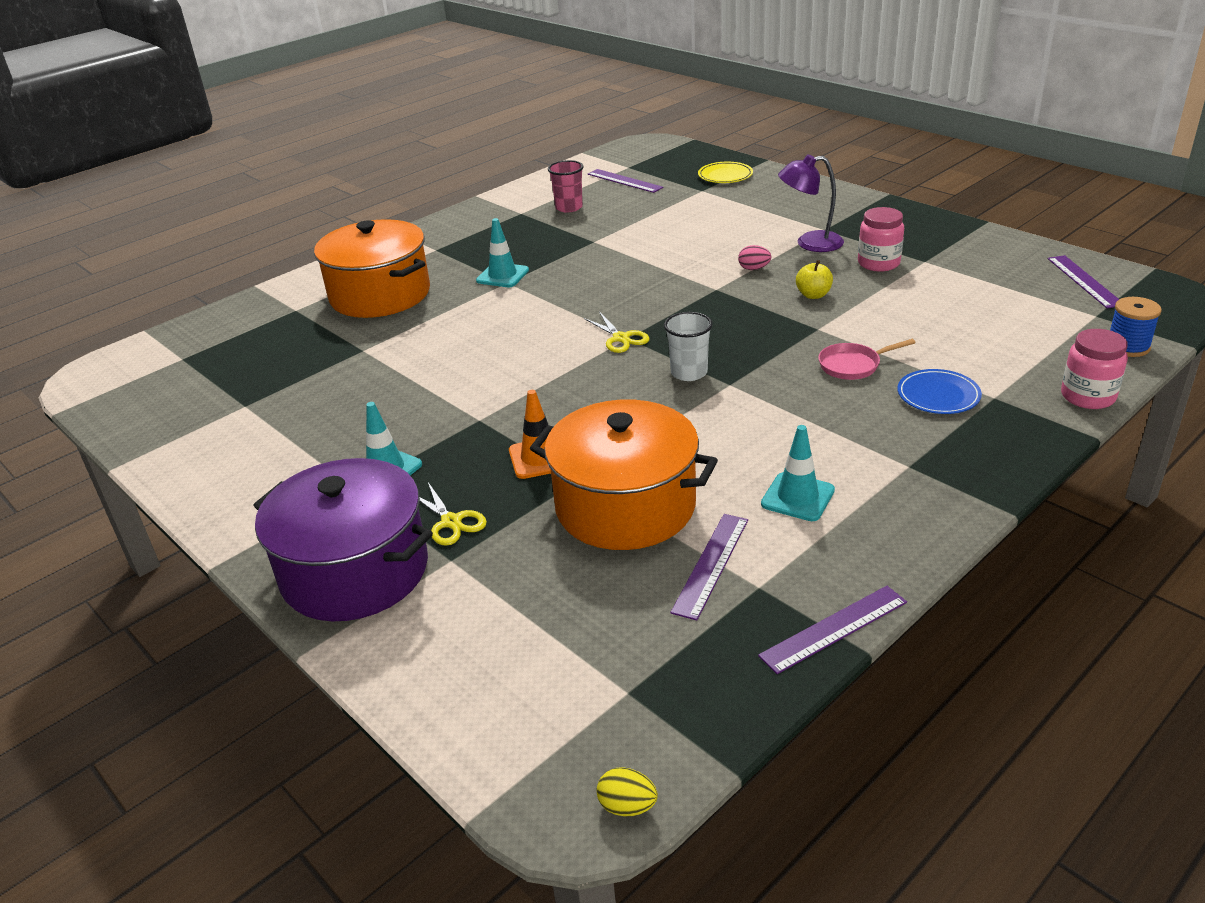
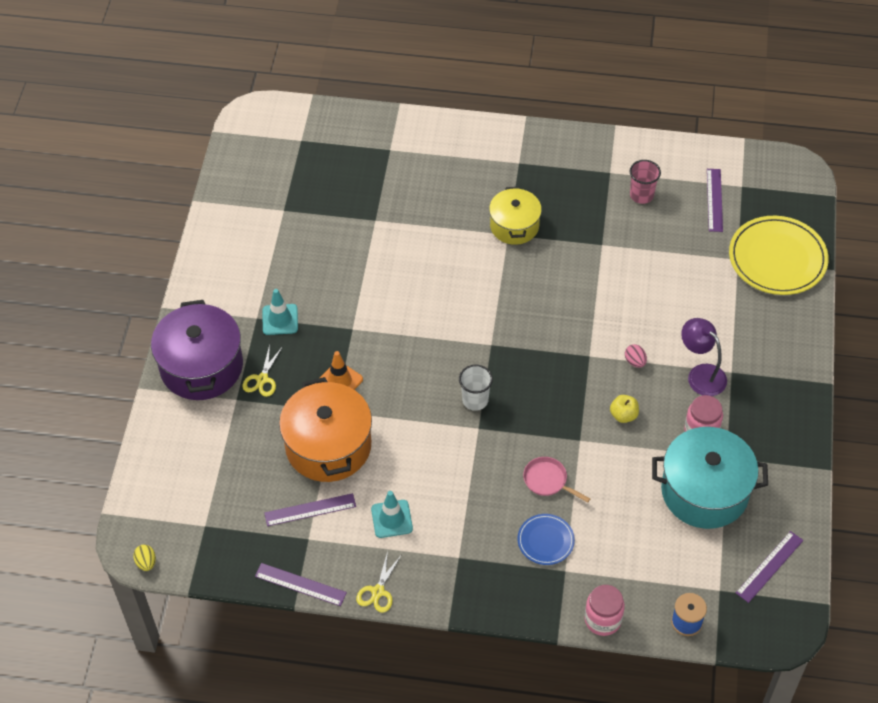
camera: 50 degrees right, 20 degrees up
orange pot [314,219,430,318] -> none
turquoise traffic cone [476,218,529,287] -> yellow pot [489,187,542,245]
yellow scissors [584,312,650,353] -> yellow scissors moved to [356,551,401,613]
yellow plate [698,162,753,183] -> yellow plate [729,216,829,295], size x1.93
none -> turquoise pot [652,427,768,529]

